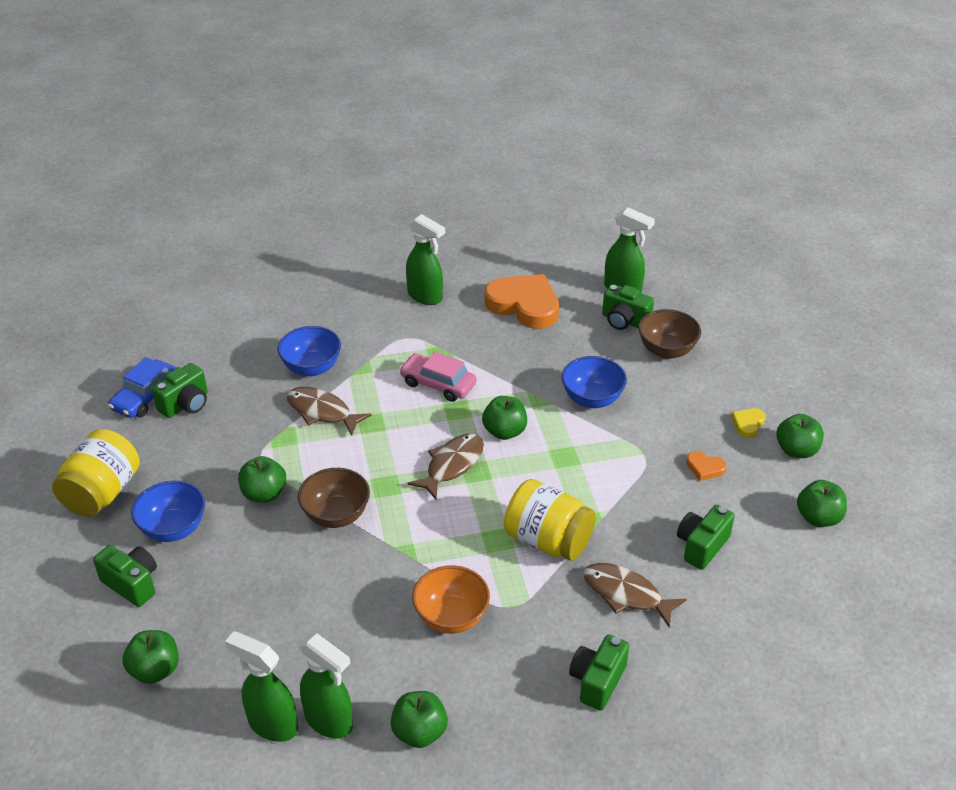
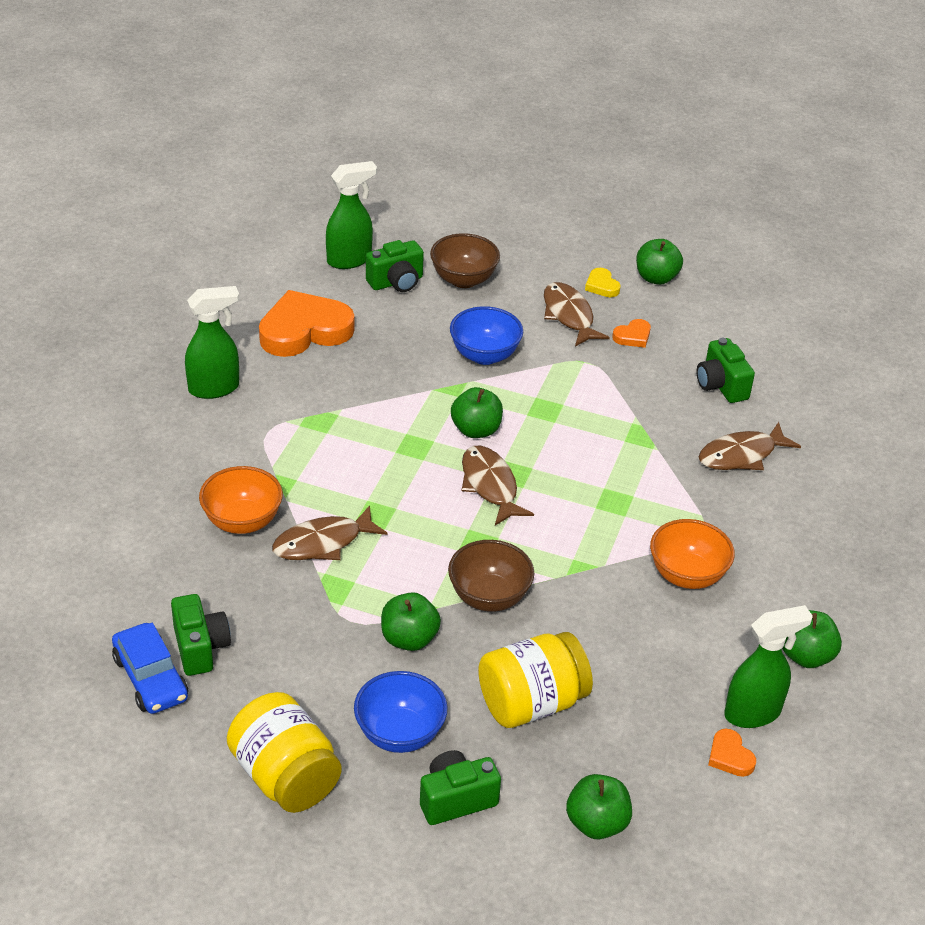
camera: 60 degrees left, 0 degrees up
green spray bottle [225,631,298,742] -> orange heart [708,729,756,777]
blue bowl [277,326,341,376] -> orange bowl [199,466,283,534]
pink car [399,352,477,402] -> none
yellow jar [504,479,596,561] -> yellow jar moved to [478,632,593,728]
green camera [569,634,629,711] -> none
green apple [797,480,847,527] -> none
none -> brown fish [544,282,610,347]

